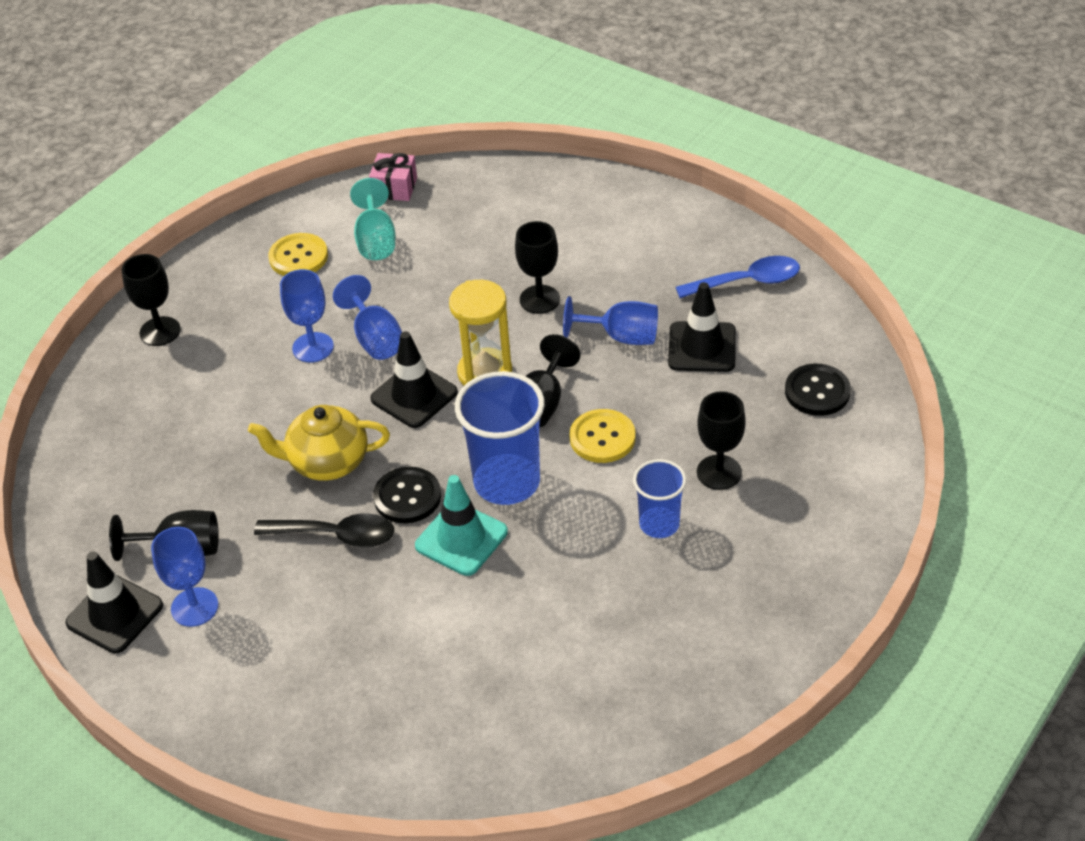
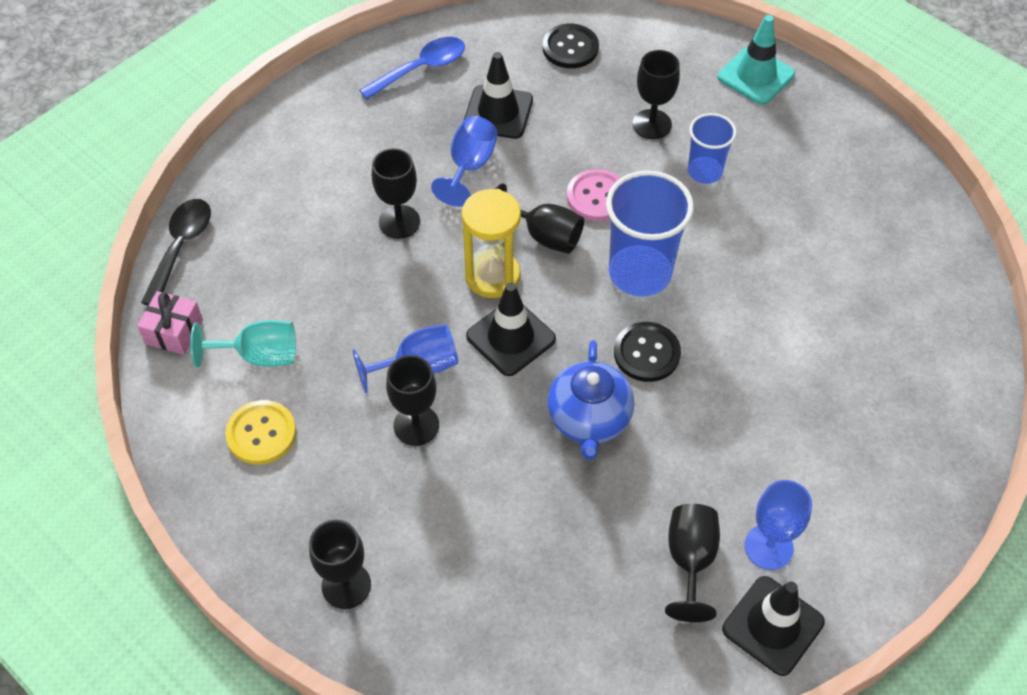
camera: 85 degrees left, 10 degrees up
yellow teapot [248,405,390,481] -> blue teapot [547,340,634,460]
black spoon [254,513,394,548] -> black spoon moved to [141,199,211,306]
blue goblet [280,269,334,362] -> black goblet [386,355,439,446]
turquoise traffic cone [415,475,508,576] -> turquoise traffic cone moved to [718,15,795,105]
yellow button [570,409,636,463] -> pink button [567,169,620,221]
blue spoon [676,256,800,298] -> blue spoon turned 60 degrees clockwise [359,37,465,100]

